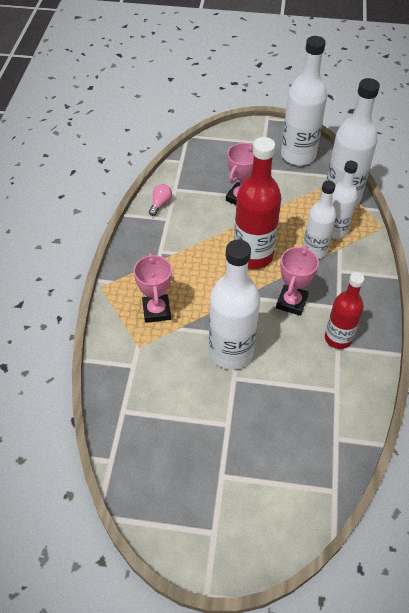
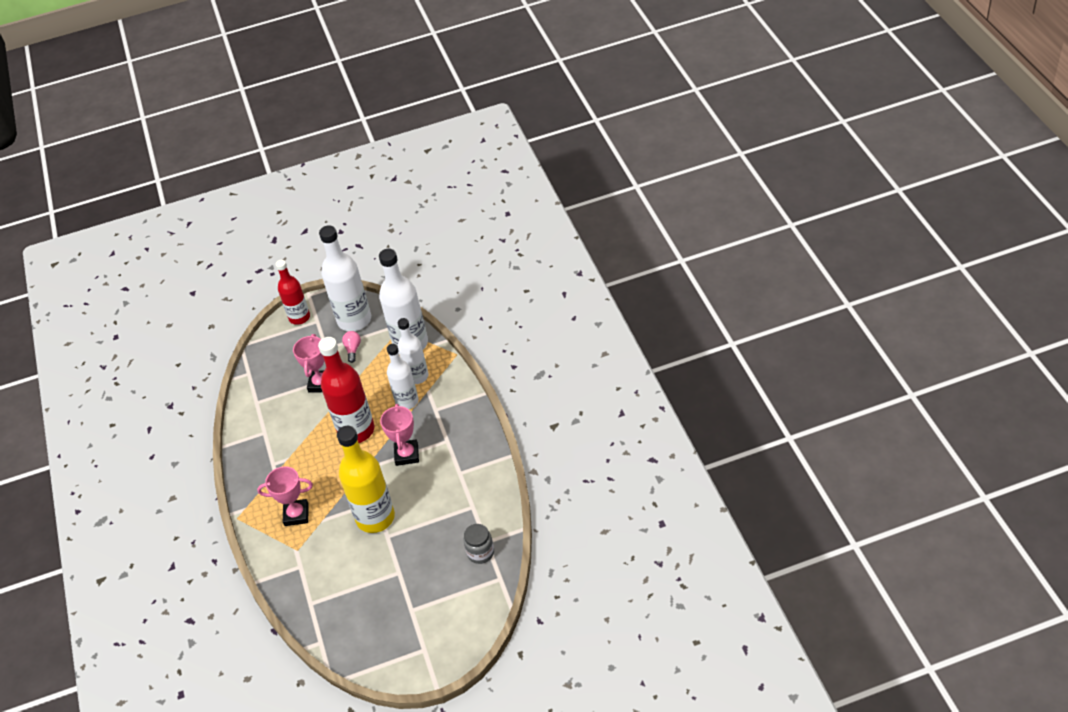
camera: 20 degrees left, 5 degrees down
pink trophy [134,253,172,323] -> pink trophy turned 60 degrees counterclockwise [257,466,313,526]
pink light bulb [149,184,172,216] -> pink light bulb moved to [342,331,361,363]
white bottle [209,239,260,370] -> yellow bottle [337,426,395,533]
red bottle [325,272,364,349] -> red bottle moved to [275,260,310,325]
none -> grey jar [463,524,494,564]

